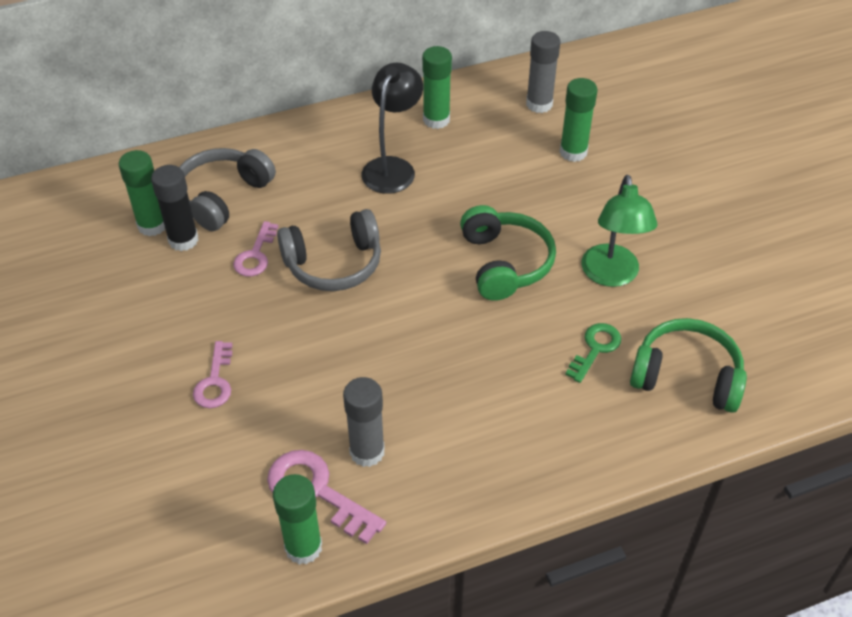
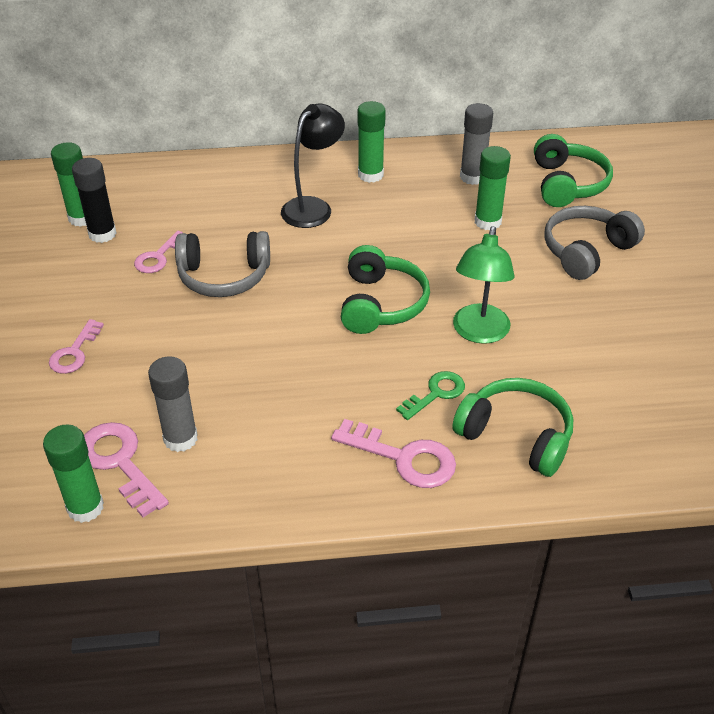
camera: 15 degrees right, 5 degrees down
grey headphones [179,148,276,231] -> grey headphones moved to [544,206,645,280]
none -> pink key [331,419,456,488]
none -> green headphones [534,134,613,207]

